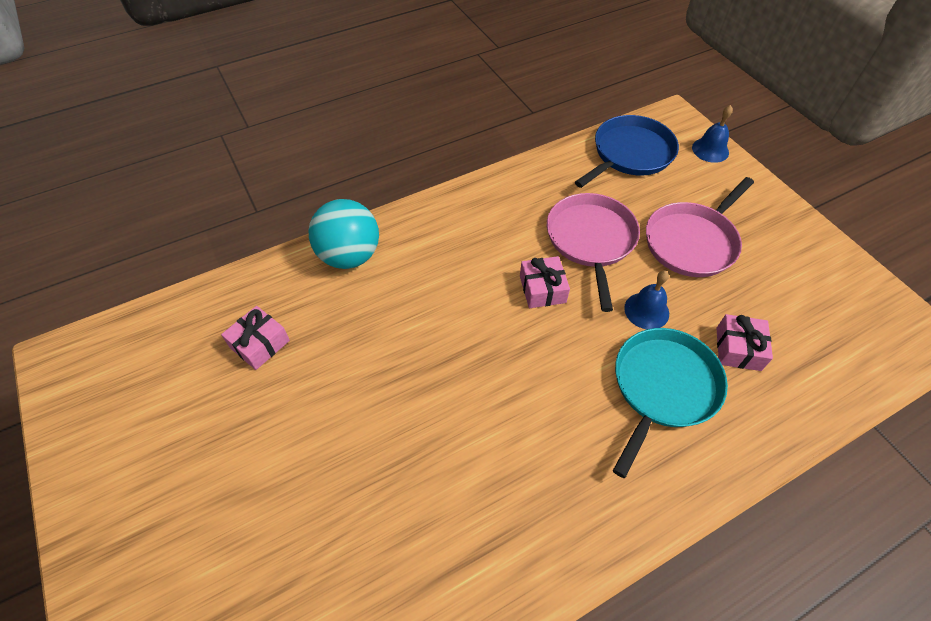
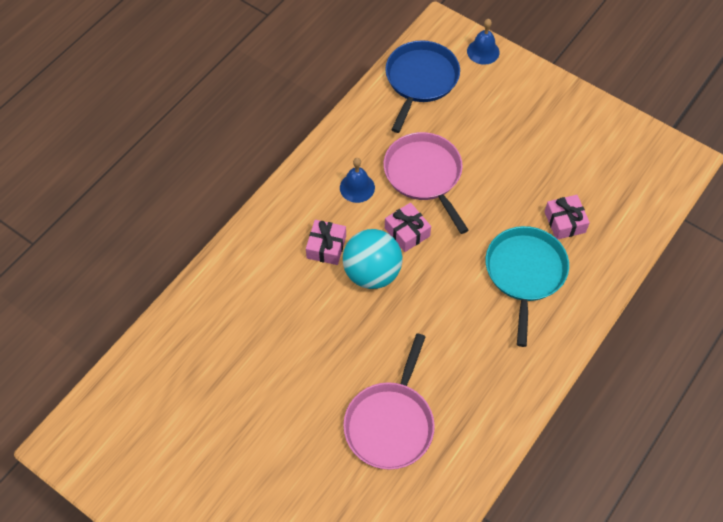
camera: 25 degrees left, 5 degrees up
pink gift [221,306,290,370] -> pink gift moved to [306,220,346,265]
turquoise ball [308,199,379,269] -> turquoise ball moved to [343,229,402,289]
blue bell [624,271,669,329] -> blue bell moved to [340,158,375,203]
pink pan [646,177,754,277] -> pink pan moved to [343,333,435,470]

